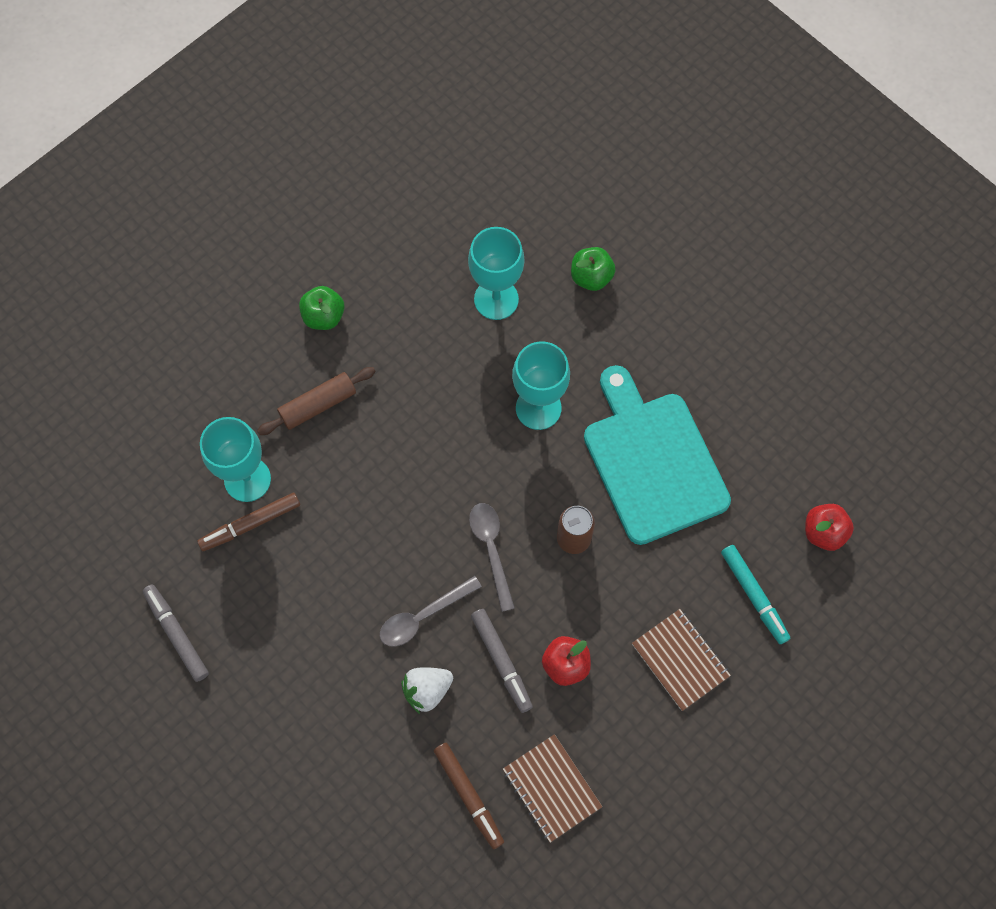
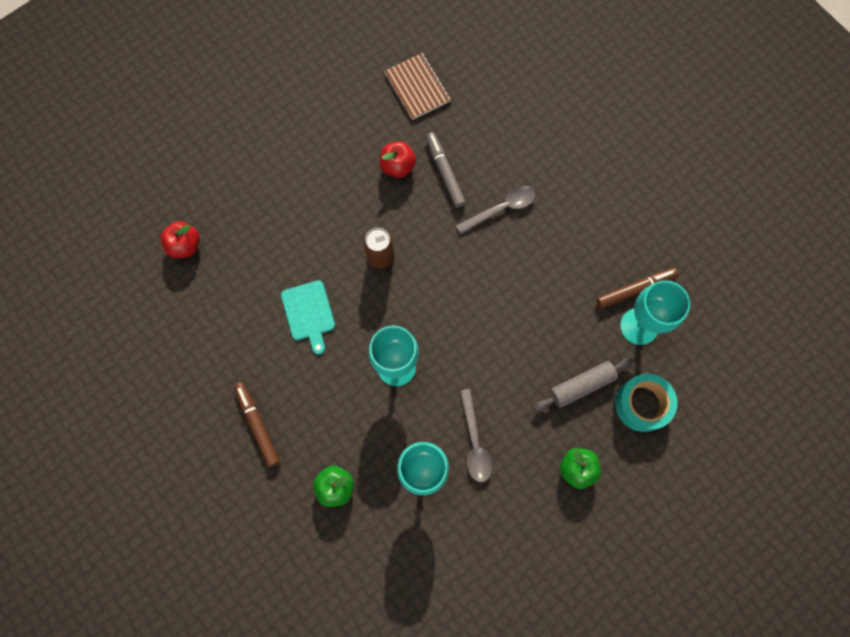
camera: 175 degrees left, 5 degrees up
grey marker [143,584,209,682] -> none
brown rolling pin [257,367,376,435] -> grey rolling pin [533,358,634,411]
white strawberry [401,667,453,714] -> none
brown marker [434,743,504,849] -> brown marker moved to [234,382,280,467]
grey spoon [469,503,515,612] -> grey spoon moved to [460,389,492,482]
turquoise cutting board [584,365,731,545] -> turquoise cutting board [281,280,335,355], size x0.49
brown notebook [632,609,731,711] -> none
turquoise marker [721,545,790,644] -> none
none -> turquoise tape [615,374,677,432]

